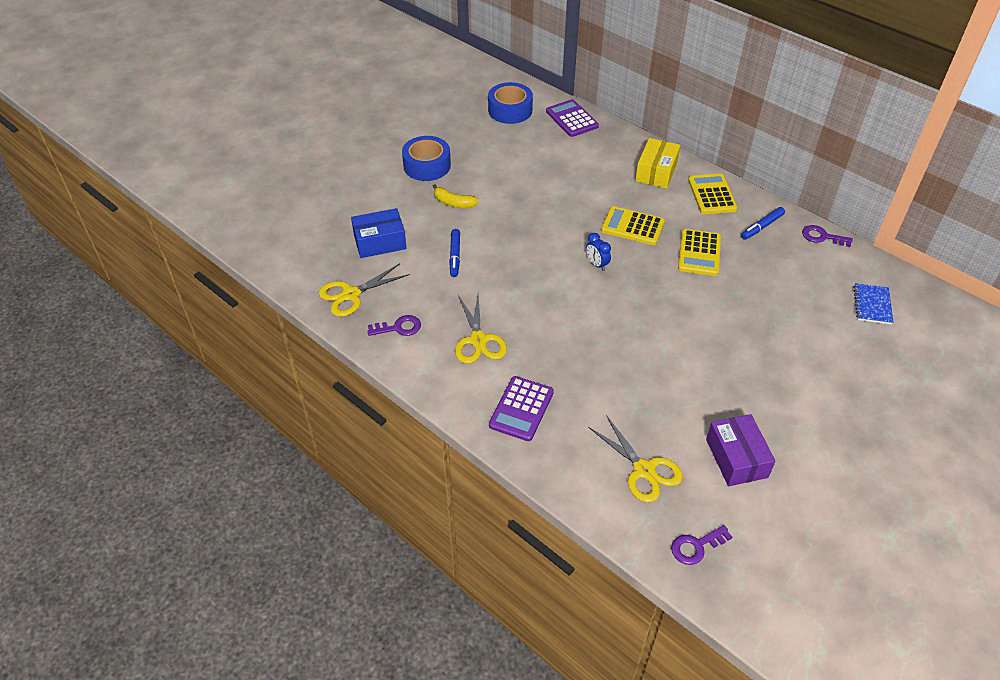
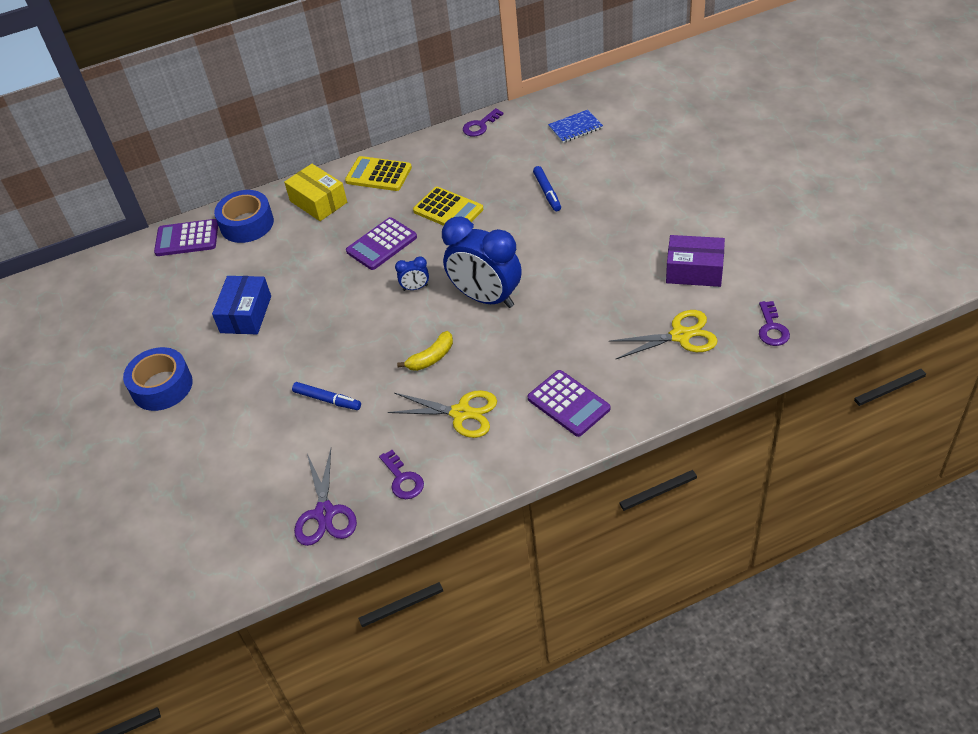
camera: 60 degrees left, 0 degrees up
yellow scissors [319,263,410,317] -> purple scissors [294,449,357,546]
blue box [351,208,407,258] -> blue box moved to [212,276,271,334]
purple key [367,315,421,336] -> purple key turned 135 degrees clockwise [379,450,424,499]
yellow banana [432,184,479,208] -> yellow banana moved to [397,331,453,371]
blue tape [488,82,533,124] -> blue tape moved to [214,190,274,243]
yellow calculator [601,206,665,245] -> purple calculator [346,217,417,270]
blue marker [741,207,785,240] -> blue marker moved to [533,166,561,211]
blue notebook [854,283,894,324] -> blue notebook turned 60 degrees counterclockwise [548,110,603,143]
none -> blue clock [442,216,522,308]

